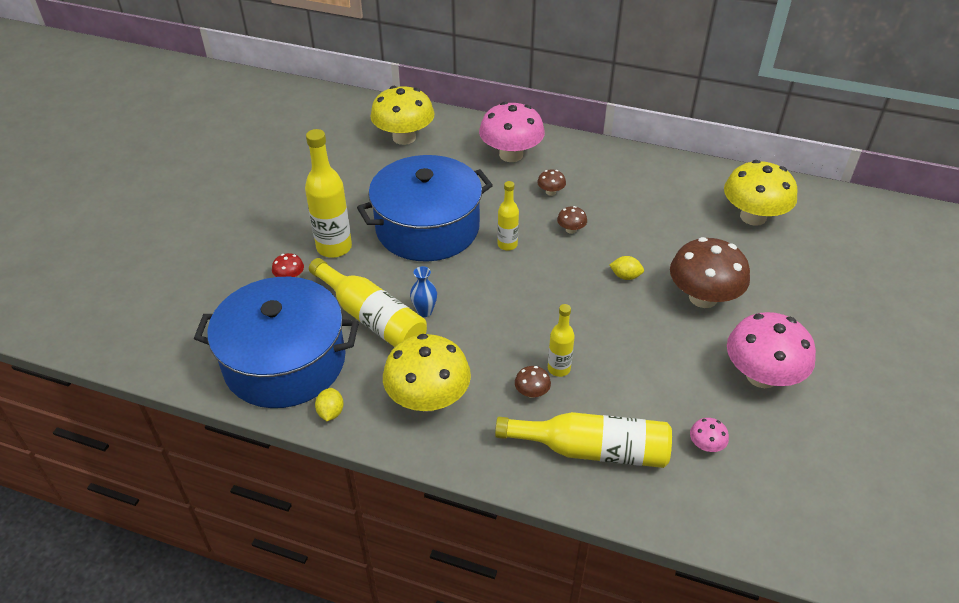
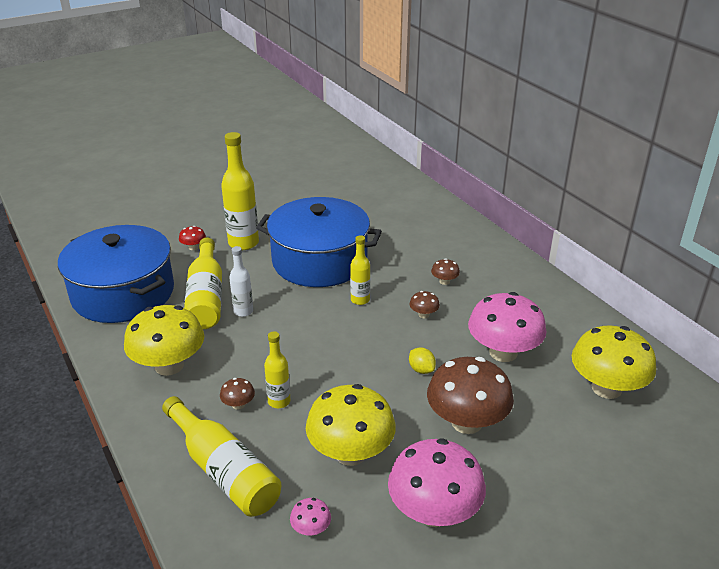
camera: 40 degrees right, 10 degrees down
yellow lemon [315,388,344,421] -> none
yellow mushroom [370,86,434,145] -> yellow mushroom moved to [306,384,396,466]
blue vase [410,266,437,317] -> white bottle [229,246,253,317]
pink mushroom [479,102,545,162] -> pink mushroom moved to [468,292,547,362]

